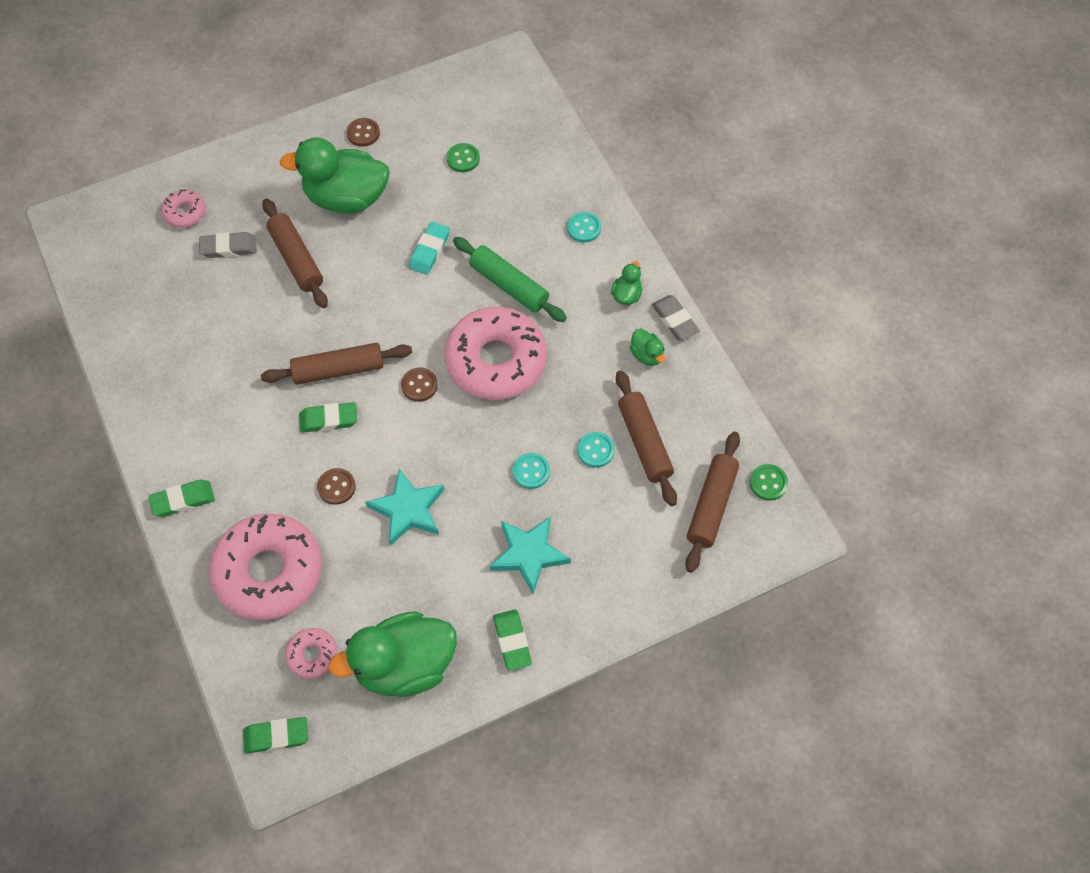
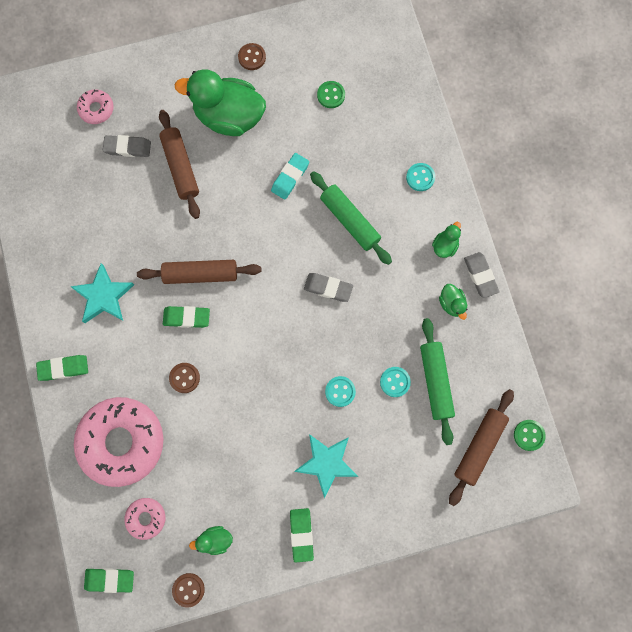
camera: 10 degrees right, 15 degrees up
green duck [329,611,457,697] -> green duck [189,526,233,555], size x0.43
turquoise star [365,468,444,546] -> turquoise star moved to [70,263,134,323]
brown button [401,367,438,402] -> brown button moved to [172,573,205,608]
pink donut [444,307,547,400] -> grey eraser [304,273,353,302]
brown rolling pin [616,370,677,506] -> green rolling pin [420,318,455,445]

